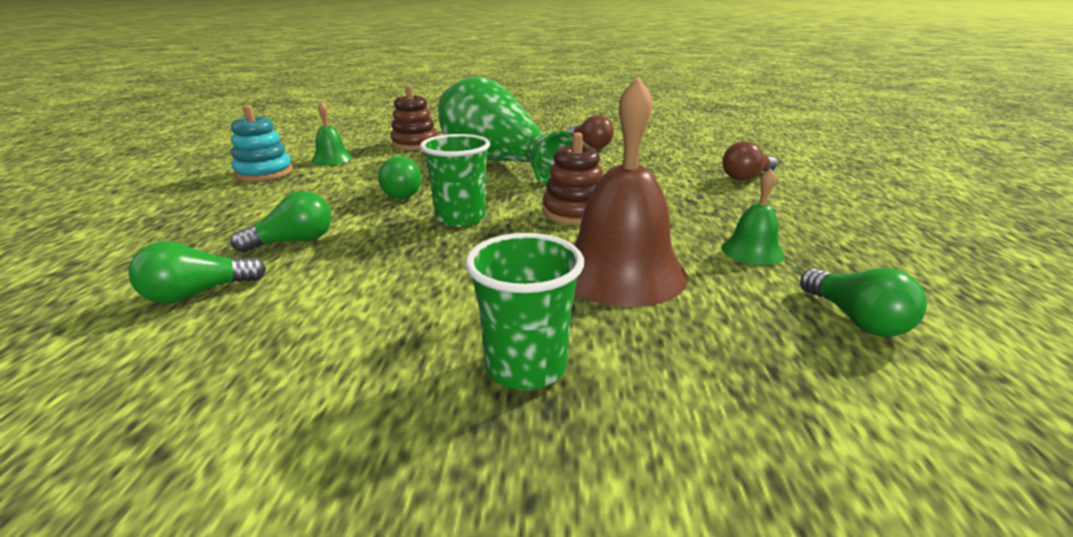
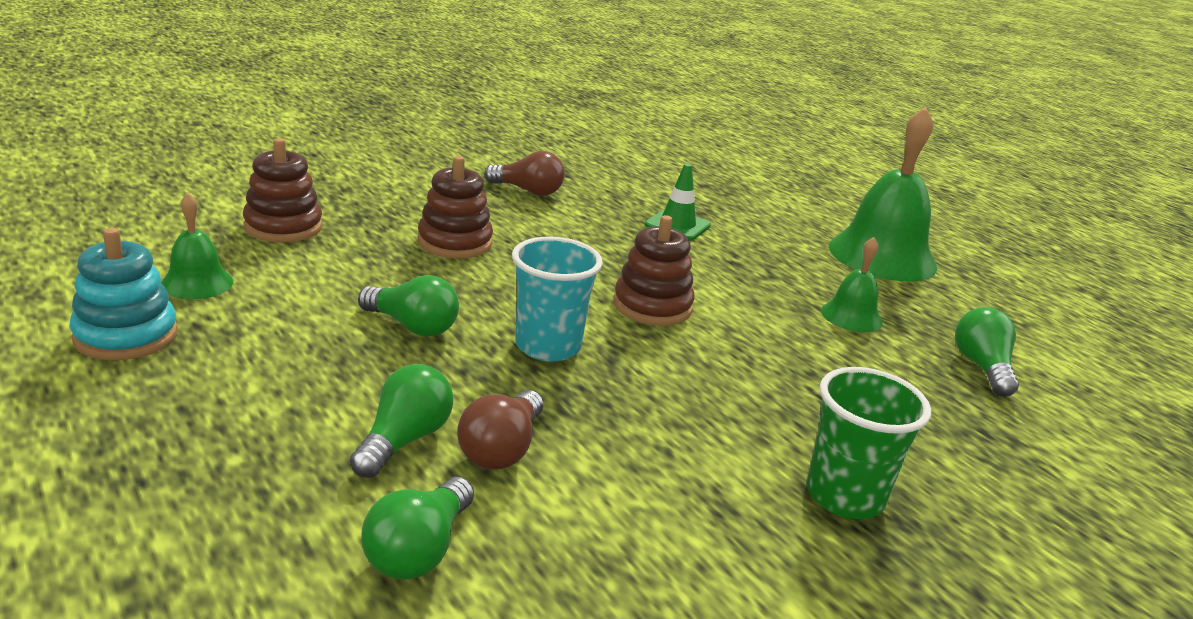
camera: 40 degrees left, 0 degrees up
green cup [420,134,490,227] -> turquoise cup [512,237,603,362]
green vase [438,76,572,184] -> brown stacking toy [418,156,493,258]
brown bell [574,77,688,307] -> none
brown light bulb [723,141,777,181] -> brown light bulb moved to [457,390,543,469]
green light bulb [800,268,927,337] -> green light bulb turned 120 degrees counterclockwise [955,307,1019,397]
none -> green traffic cone [645,164,711,241]
none -> green bell [829,107,937,282]

